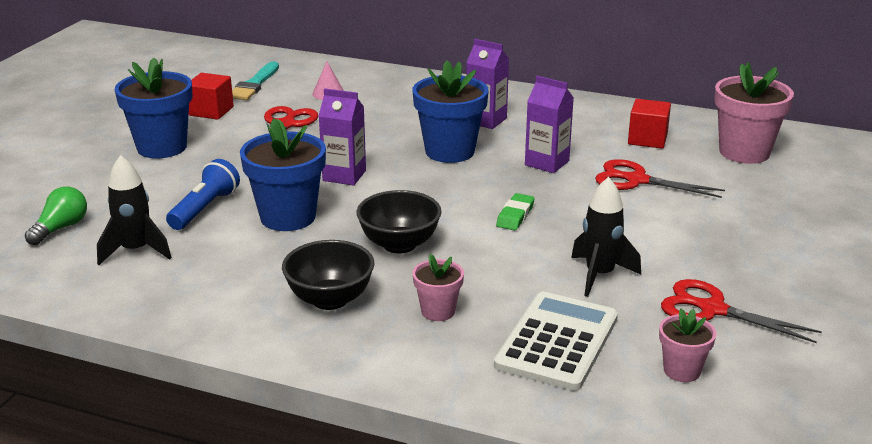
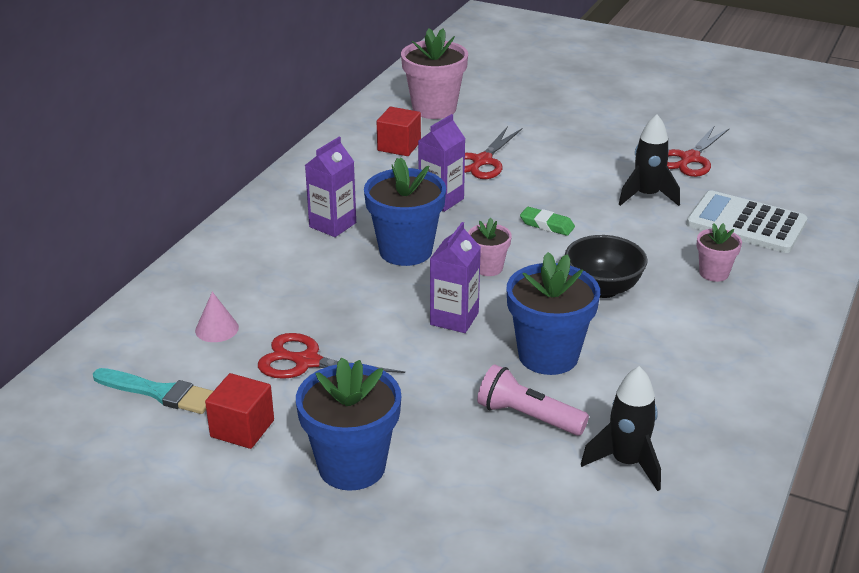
camera: 85 degrees left, 5 degrees up
green light bulb [25,186,87,245] -> none
blue flashlight [166,159,240,230] -> pink flashlight [477,364,589,436]
black bowl [282,240,374,310] -> none
pink flower pot [659,309,716,382] -> pink flower pot moved to [468,218,512,276]

